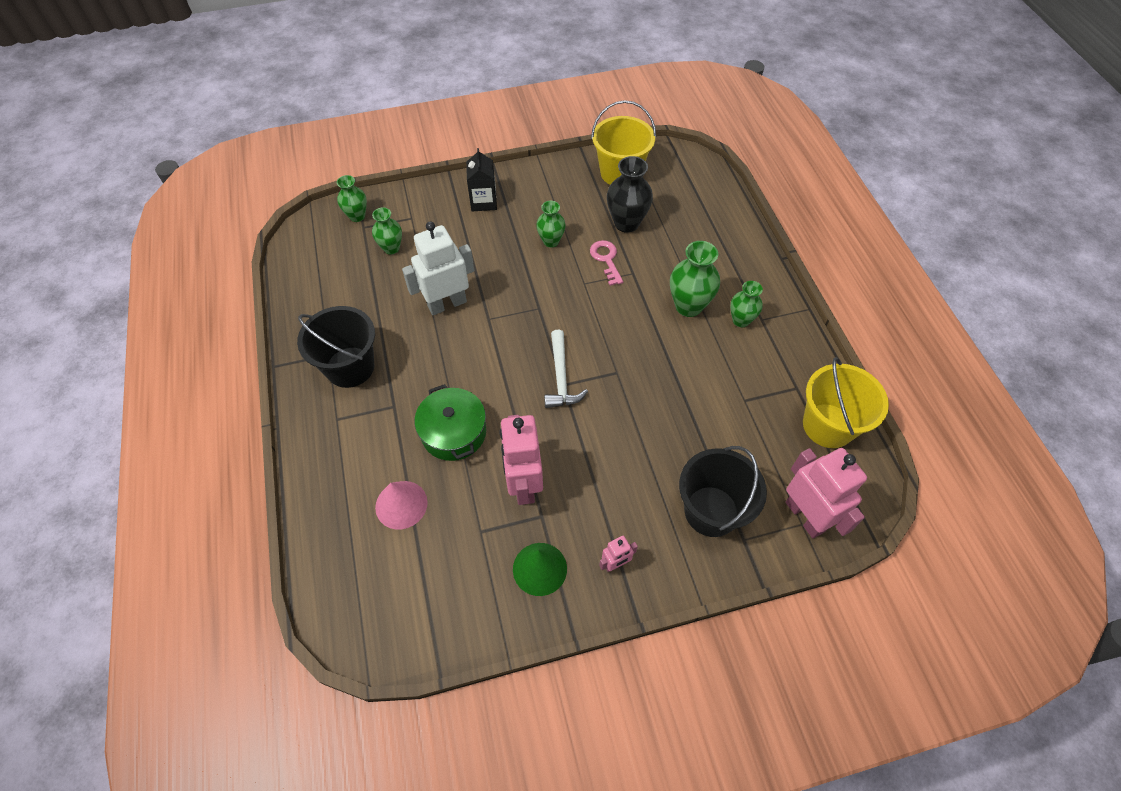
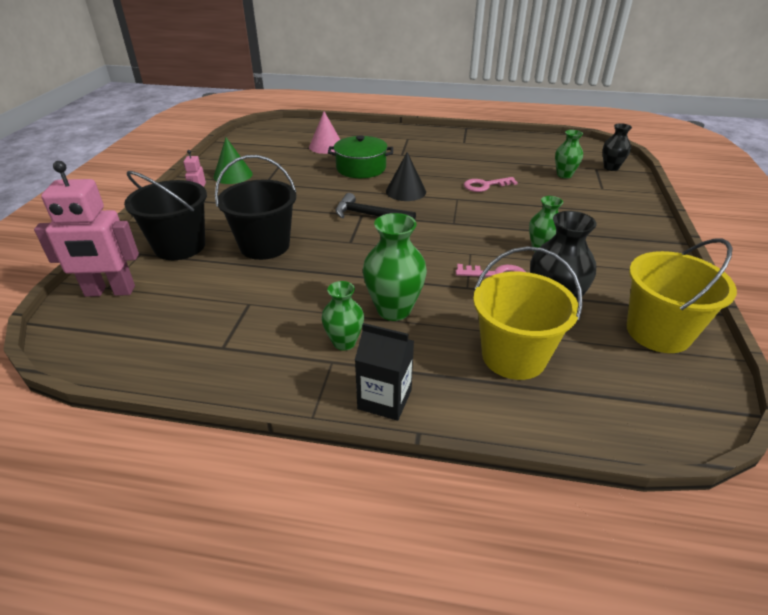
camera: 115 degrees right, 20 degrees down
black bucket [297,306,375,388] -> black bucket moved to [215,155,296,260]
green vase [337,175,367,222] -> black vase [603,123,632,171]
white robot [402,221,474,315] -> pink key [464,177,518,192]
black carton [466,148,497,211] -> black carton moved to [355,323,414,421]
pink robot [500,415,543,505] -> none
white hammer [544,330,588,408] -> black hammer [336,193,416,219]
yellow bucket [803,357,889,448] -> yellow bucket moved to [473,246,583,380]
none -> black cone [386,152,426,201]

